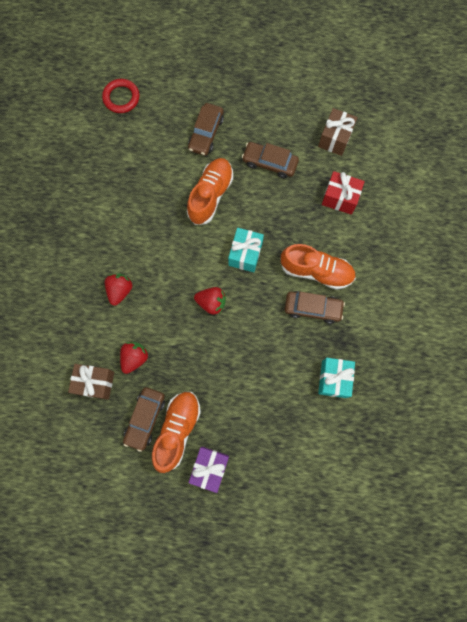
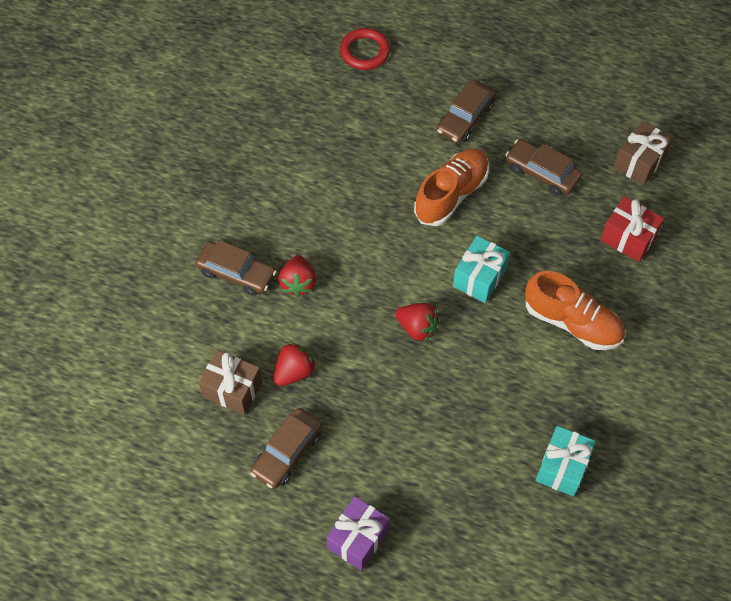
camera: 15 degrees right, 15 degrees down
red strawberry [105,274,132,306] -> red strawberry turned 150 degrees clockwise [278,255,316,297]
orange shoe [152,392,201,473] -> none
brown car [284,291,345,324] -> brown car moved to [196,240,277,296]

